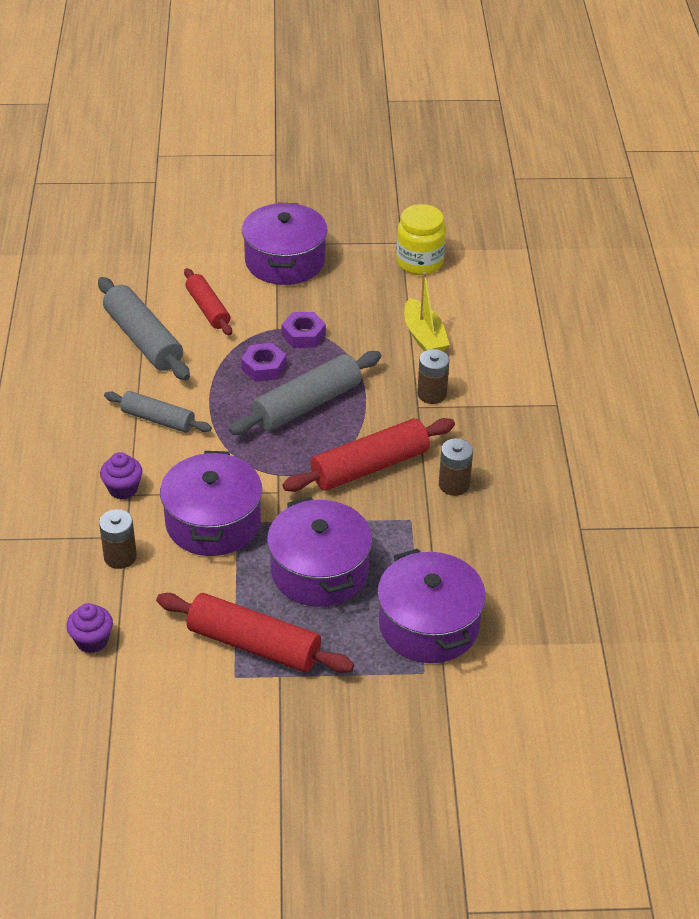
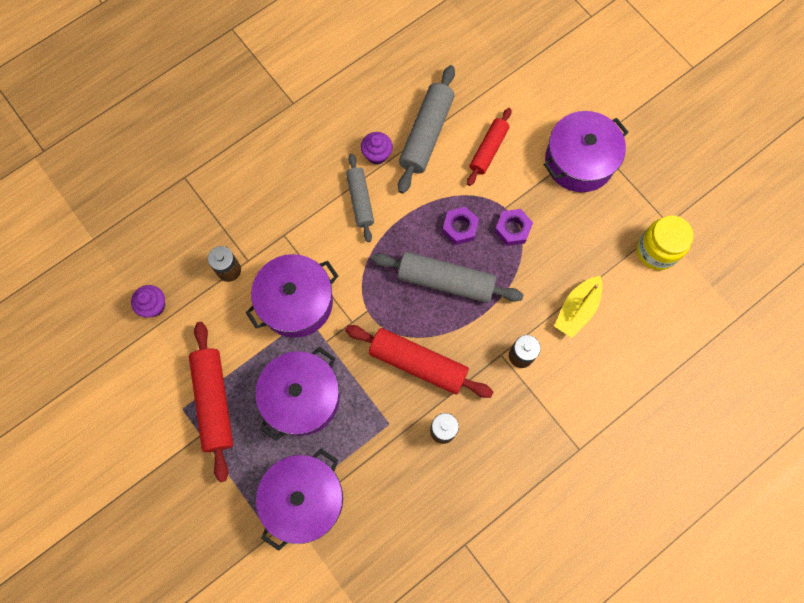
camera: 55 degrees right, 30 degrees up
purple cupcake [100,452,142,499] -> purple cupcake moved to [361,132,393,165]

